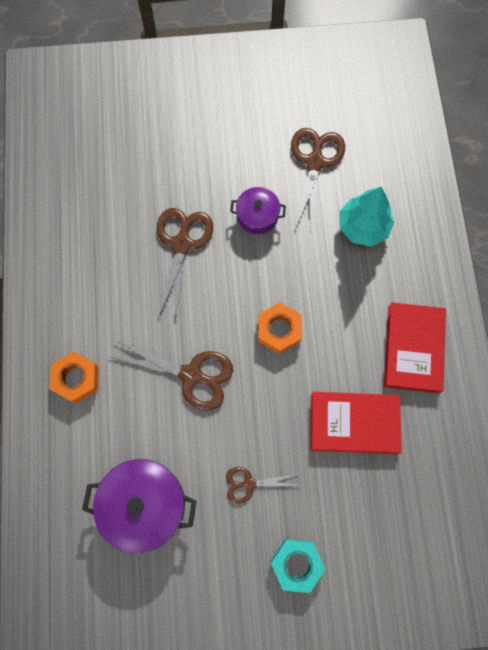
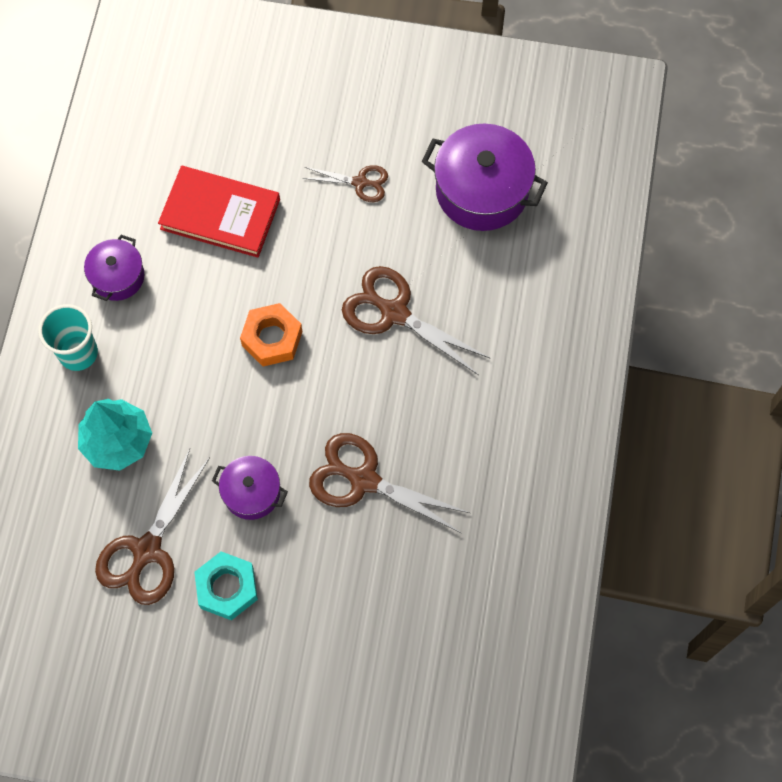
camera: 165 degrees left, 5 degrees down
orange nut [50,351,99,404] -> none
brown scissors [157,208,213,321] -> brown scissors turned 90 degrees clockwise [309,433,470,533]
turquoise nut [270,539,325,593] -> turquoise nut moved to [194,551,258,621]
red book [384,302,446,393] -> purple pot [84,235,144,301]
none -> turquoise cup [38,304,98,371]

